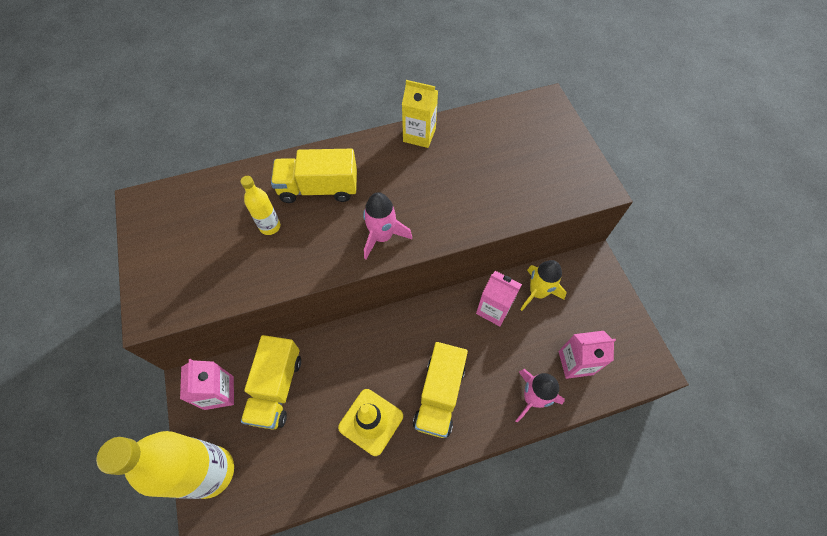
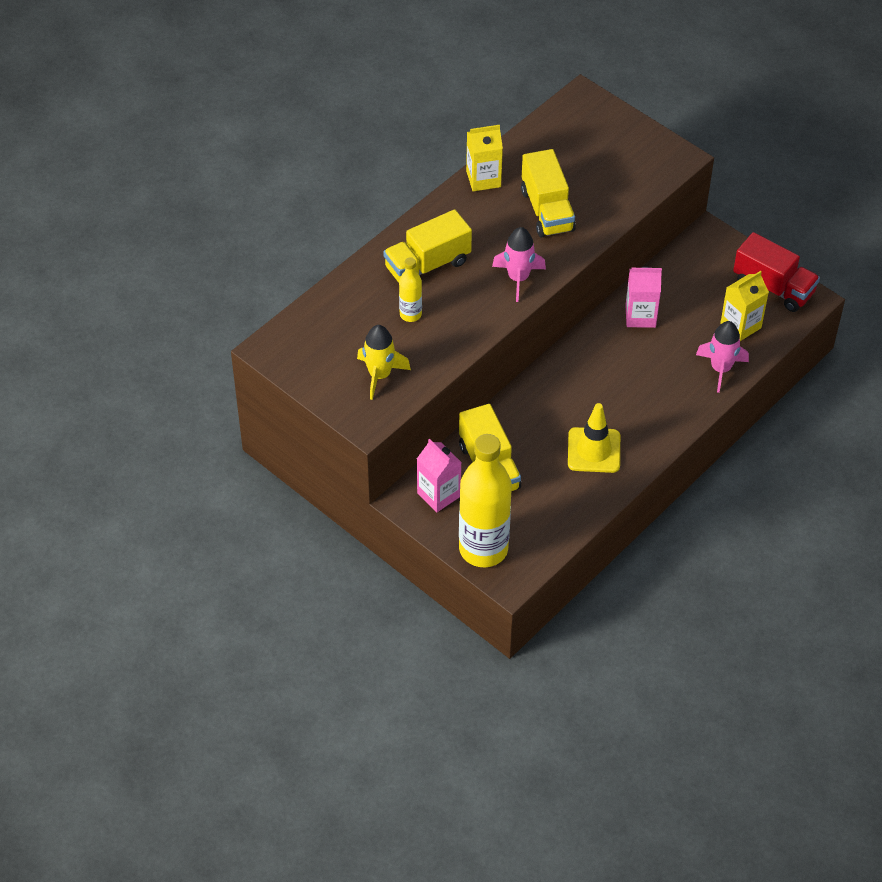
camera: 30 degrees left, 10 degrees down
yellow truck [413,342,468,438] -> yellow truck moved to [521,149,576,238]
yellow rocket [520,260,567,311] -> yellow rocket moved to [357,325,411,400]
pink carton [559,331,616,379] -> yellow carton [720,271,769,341]
none -> red truck [733,232,820,312]

